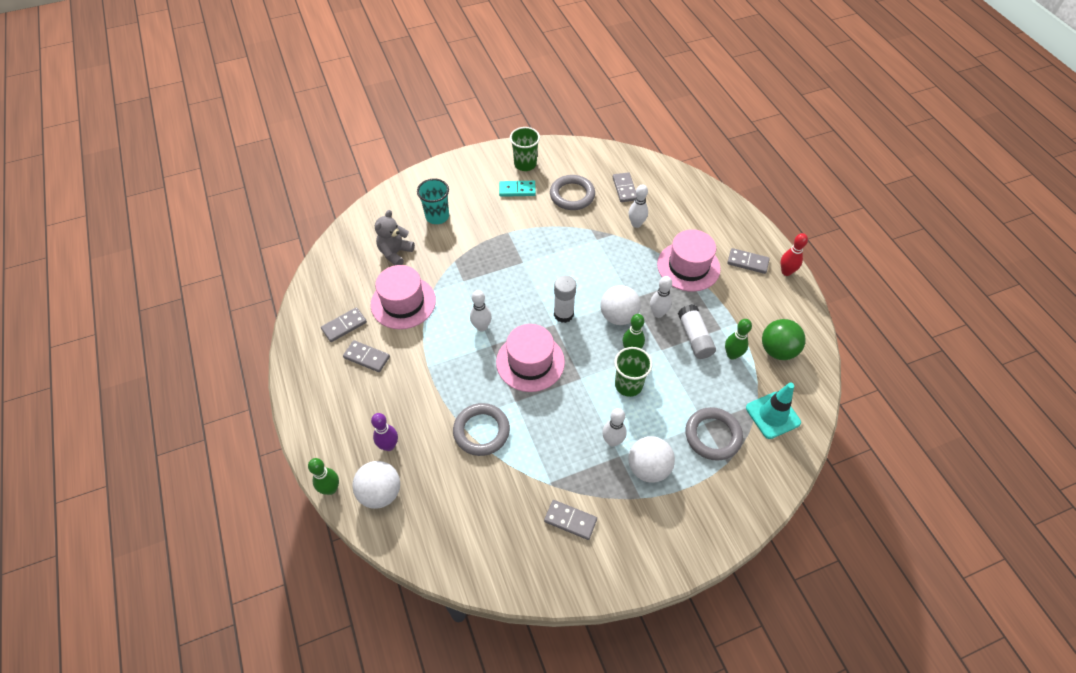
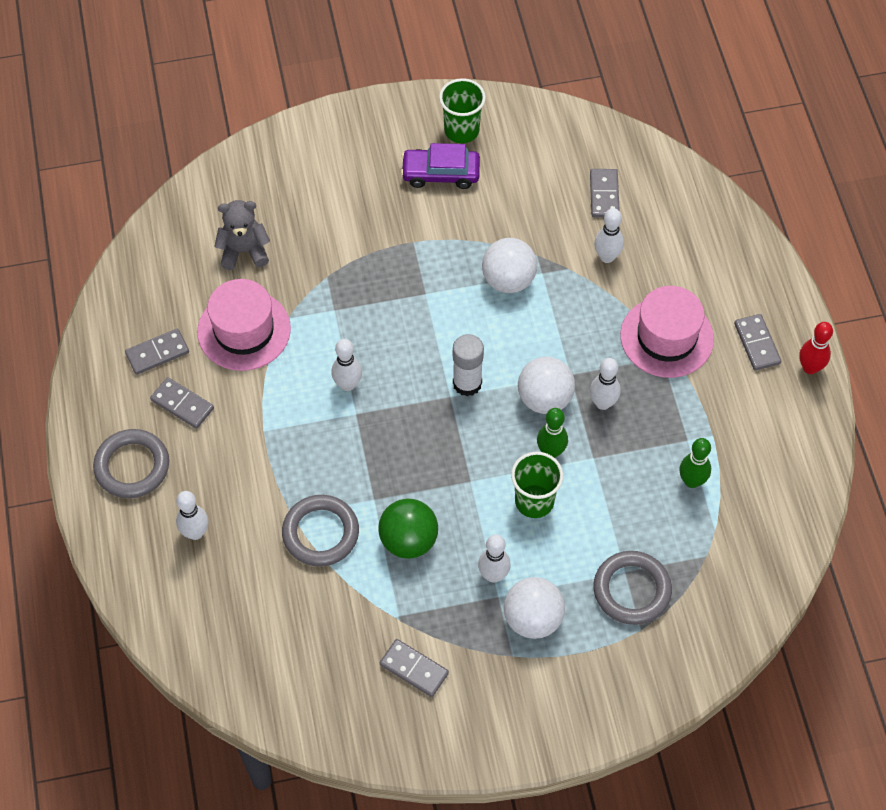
camera: 10 degrees right, 5 degrees up
green bowling pin [308,458,339,495] -> none
white ball [352,461,400,509] -> white ball moved to [482,238,537,293]
purple bowling pin [371,413,398,451] -> white bowling pin [176,491,208,540]
grey teddy bear [375,210,415,265] -> grey teddy bear turned 45 degrees clockwise [214,200,270,270]
turquoise cup [417,179,449,224] -> none
pink hat [496,324,565,392] -> none
turquoise domino [499,181,536,197] -> purple car [401,143,480,189]
grey ring [550,175,595,210] -> grey ring moved to [93,429,169,498]
white glue stick [678,304,716,359] -> none
grey domino [727,248,770,274] -> grey domino turned 45 degrees clockwise [734,314,781,371]
turquoise traffic cone [746,383,801,439] -> none
green ball [762,319,806,360] -> green ball moved to [378,499,438,559]

